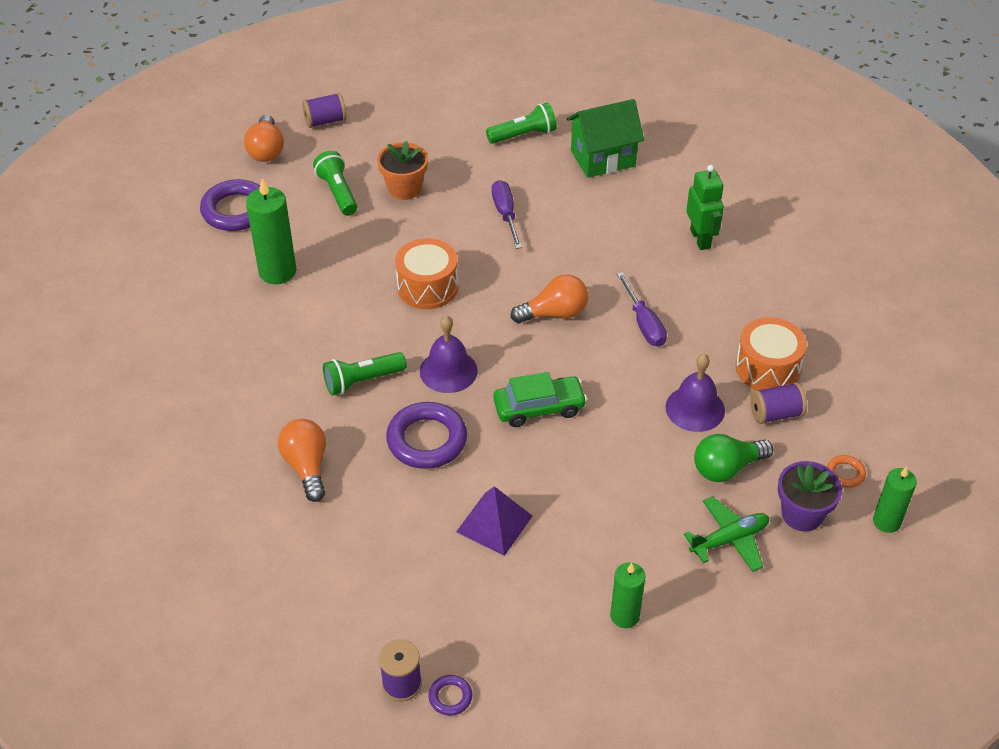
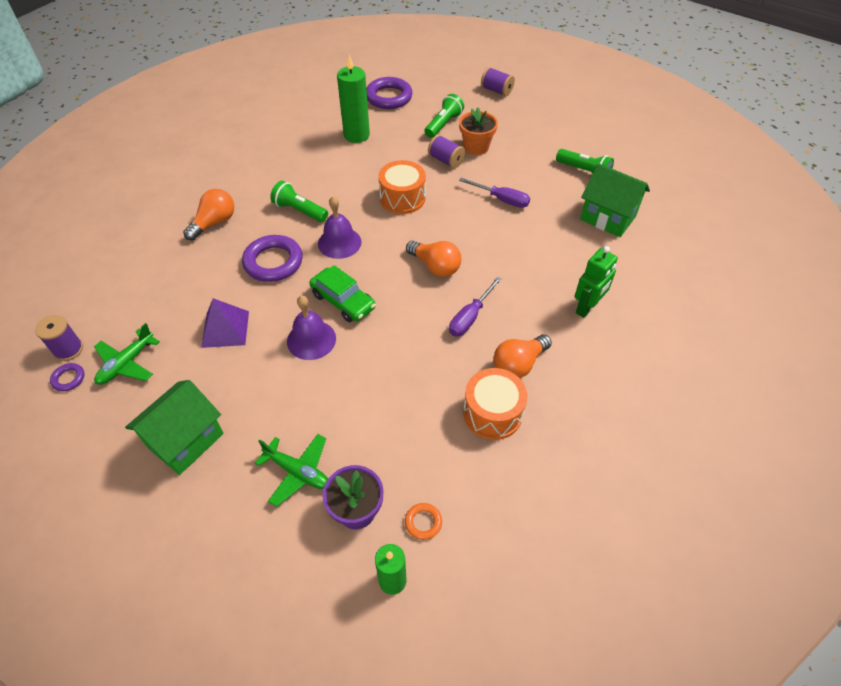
camera: 55 degrees right, 5 degrees up
orange light bulb [244,115,284,162] -> orange light bulb moved to [493,334,552,378]
purple screwdriver [492,180,522,249] -> purple screwdriver turned 75 degrees clockwise [459,178,530,208]
green candle [610,562,645,628] -> green house [125,380,224,475]
purple bell [666,354,725,432] -> purple bell moved to [287,296,336,360]
green light bulb [694,434,773,482] -> none
purple spool [750,382,807,424] -> purple spool moved to [428,135,465,168]
none -> green plane [94,323,160,385]

